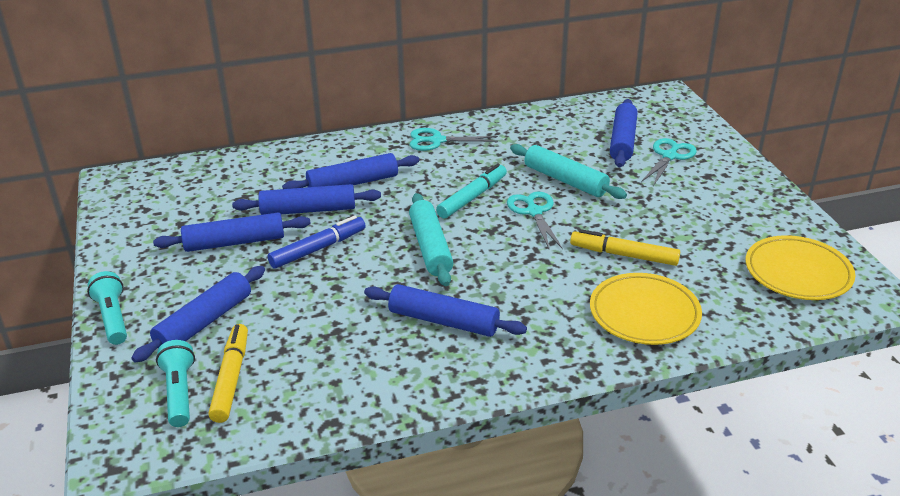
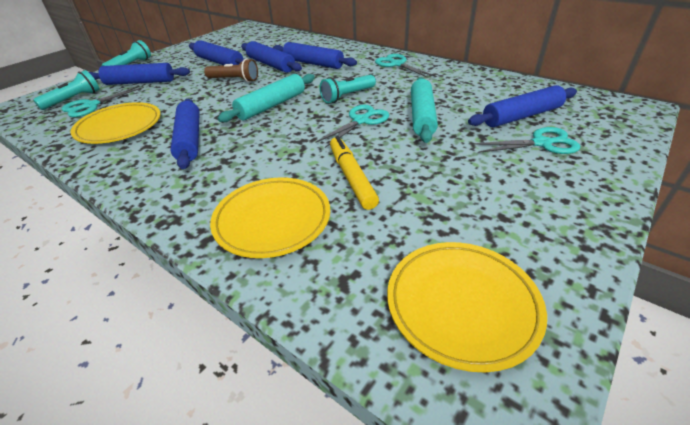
camera: 55 degrees right, 5 degrees up
yellow marker [208,324,248,423] -> turquoise scissors [62,86,144,117]
blue marker [268,216,365,269] -> brown flashlight [204,59,258,82]
turquoise marker [436,164,507,219] -> turquoise flashlight [319,75,376,103]
none -> yellow plate [71,102,161,144]

